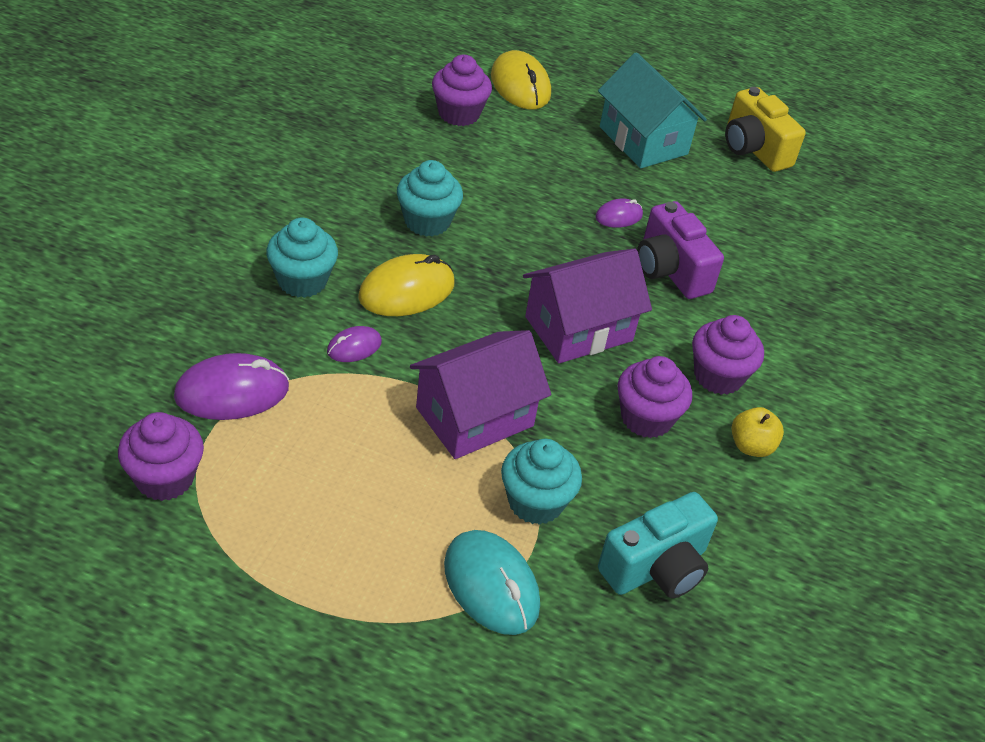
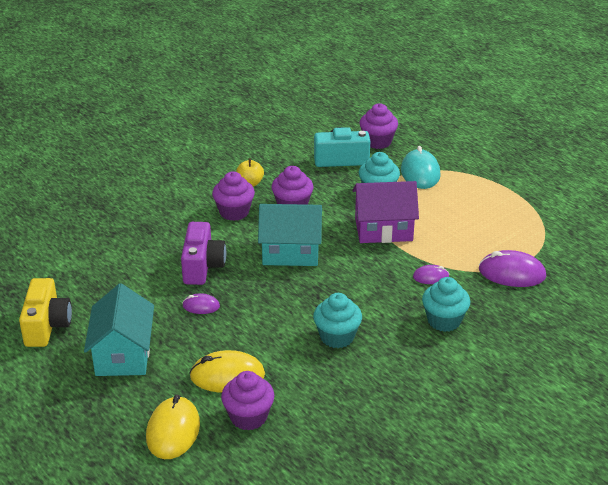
camera: 145 degrees left, 10 degrees down
purple cupcake [118,412,204,501] -> purple cupcake moved to [360,103,398,149]
yellow mouse [358,254,455,316] -> yellow mouse moved to [189,350,265,393]
purple house [523,249,652,363] -> turquoise house [258,204,322,266]

